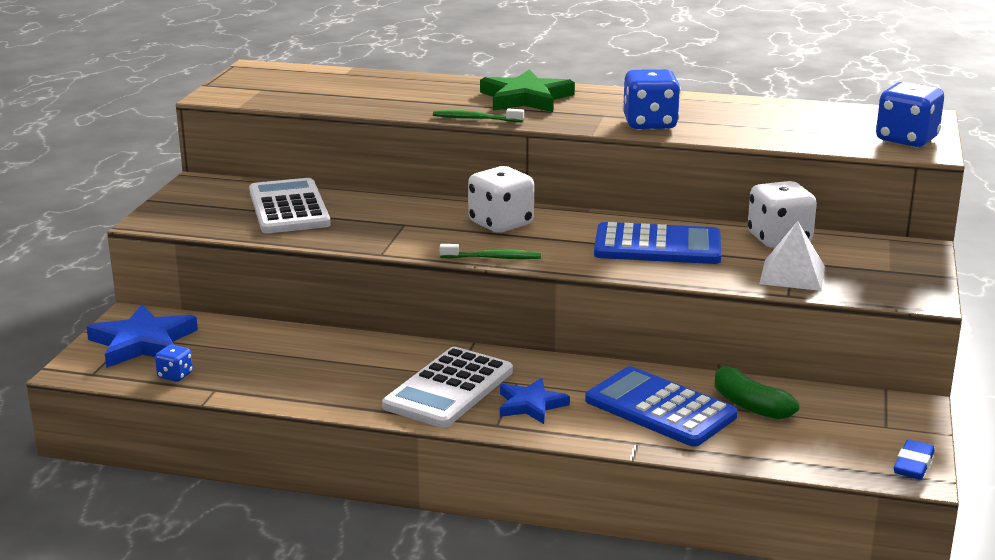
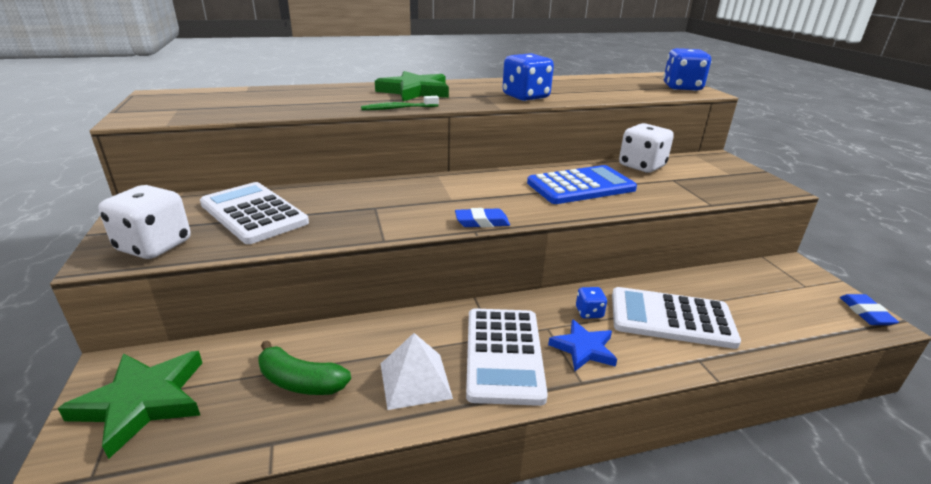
camera: 30 degrees left, 5 degrees up
blue star [86,304,198,368] -> green star [57,351,202,459]
blue dice [155,345,193,382] -> blue dice moved to [576,287,607,319]
green toothbrush [440,244,541,259] -> blue eraser [455,208,510,228]
white dice [468,166,534,233] -> white dice moved to [99,185,191,259]
blue calculator [585,366,737,447] -> white calculator [612,287,741,349]
green banana [715,363,799,420] -> green banana moved to [259,340,351,395]
white pyramid [759,221,825,291] -> white pyramid moved to [381,333,453,410]

